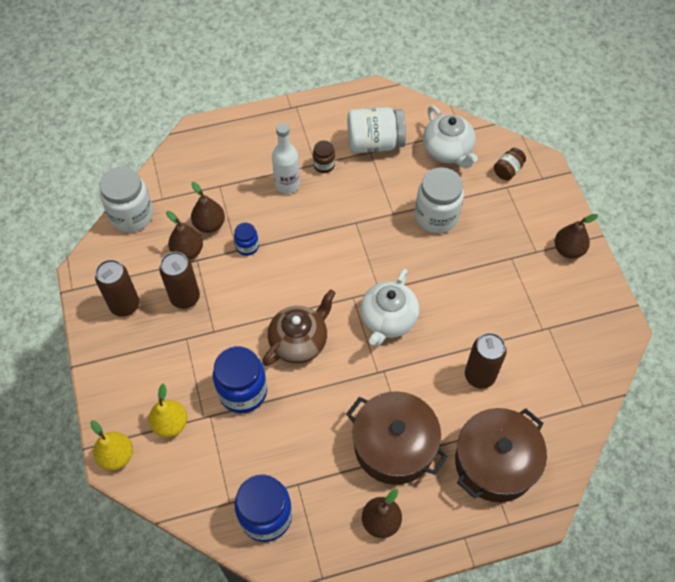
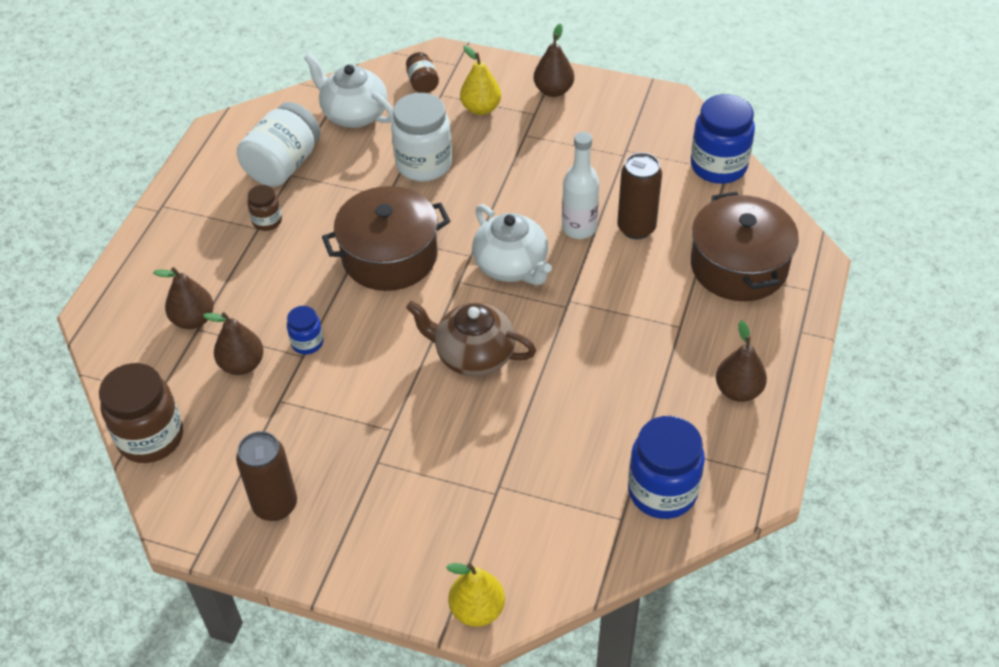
camera: 55 degrees left, 10 degrees down
white jar [99,166,153,232] -> brown jar [99,363,183,463]
yellow pear [149,383,187,437] -> yellow pear moved to [460,45,501,115]
brown can [159,252,200,309] -> none
brown pear [166,211,203,260] -> brown pear moved to [153,267,214,329]
blue jar [213,346,267,413] -> blue jar moved to [691,94,755,184]
brown teapot [262,289,336,366] -> brown teapot turned 60 degrees counterclockwise [406,301,536,376]
white bottle [272,123,300,194] -> white bottle moved to [562,132,599,239]
brown pot [346,391,448,485] -> brown pot moved to [322,186,450,291]
white teapot [423,105,478,168] -> white teapot turned 150 degrees counterclockwise [304,53,394,128]

